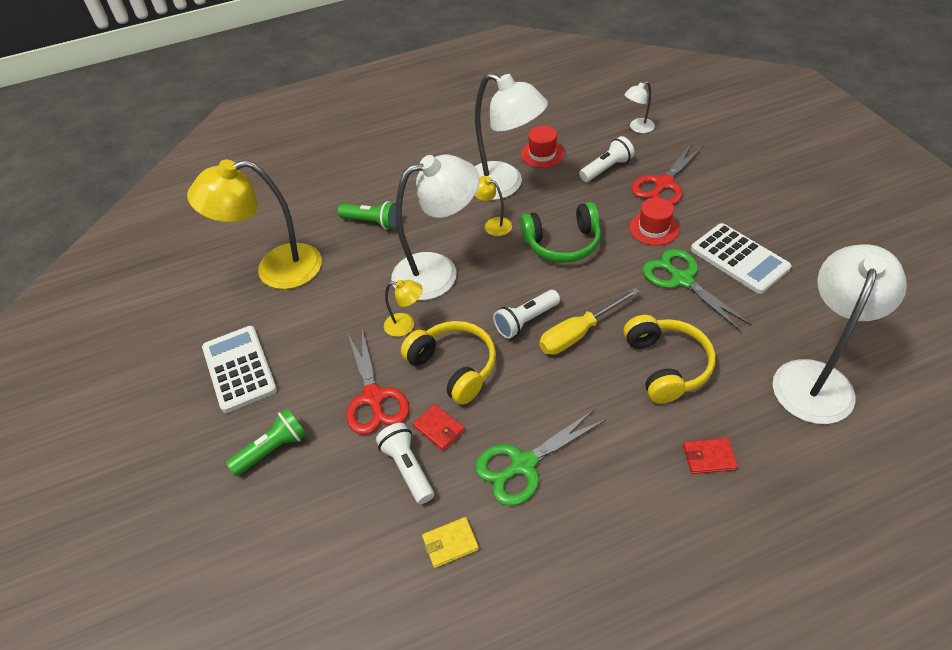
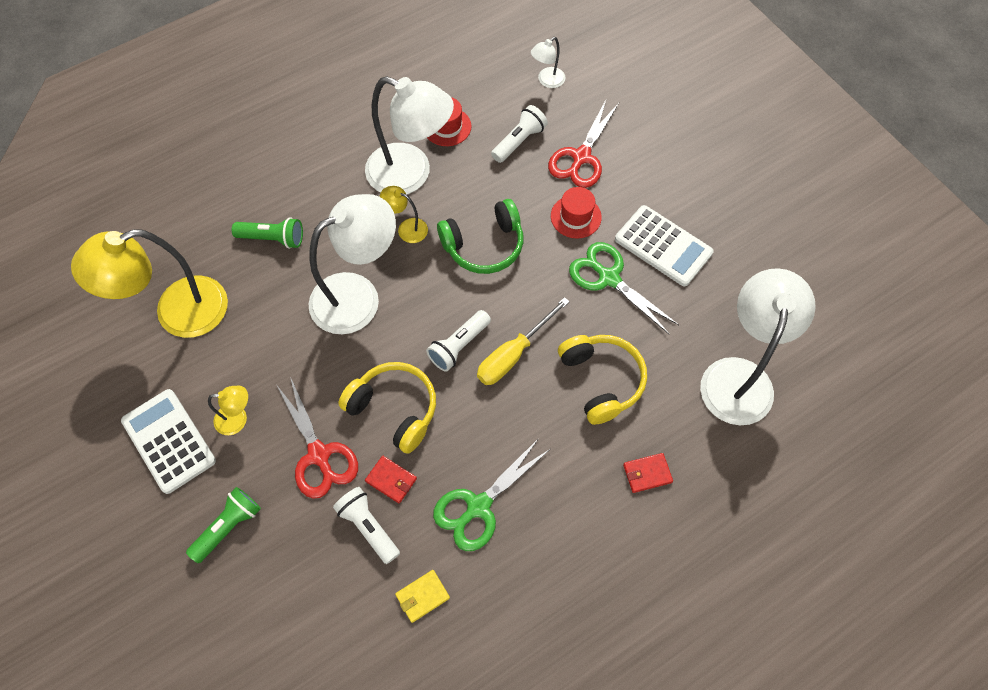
camera: 15 degrees left, 15 degrees up
yellow lamp [384,280,423,337] -> yellow lamp moved to [208,385,248,435]

